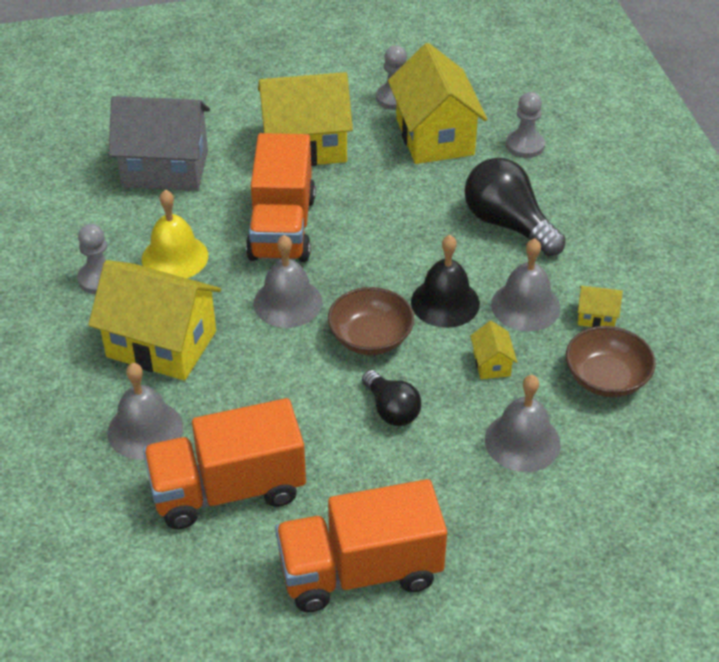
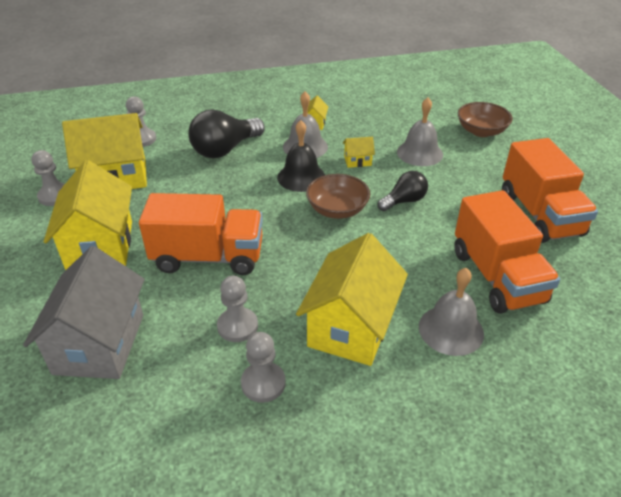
camera: 90 degrees left, 5 degrees down
yellow bell [142,190,208,278] -> grey pawn [217,276,258,342]
grey bell [254,235,322,328] -> none
brown bowl [566,326,656,397] -> brown bowl moved to [458,102,513,137]

